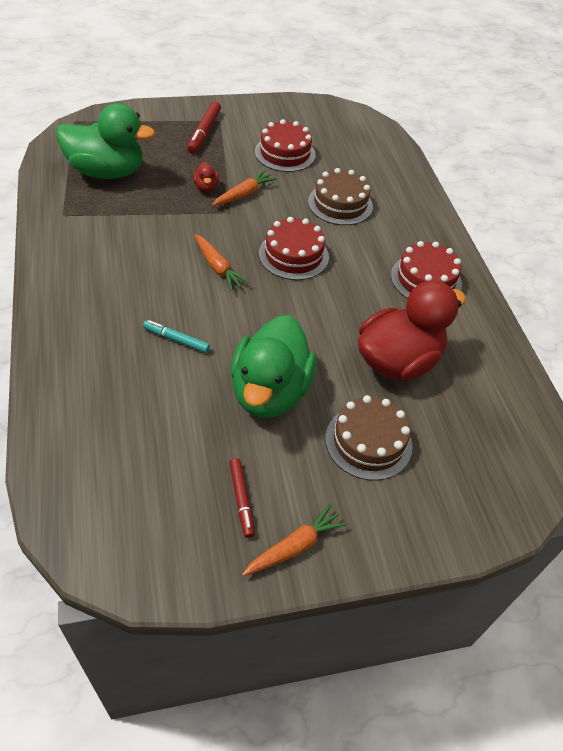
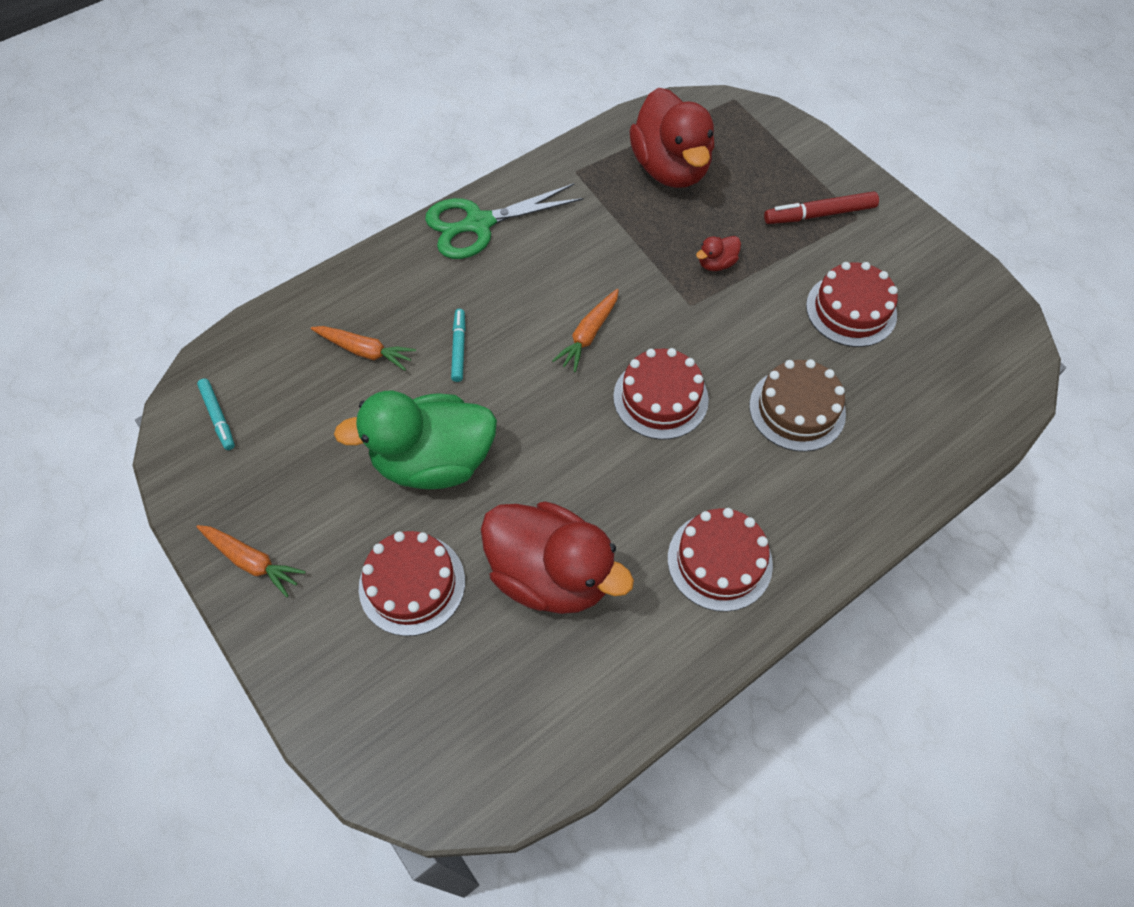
camera: 70 degrees right, 10 degrees up
green duck [56,103,155,179] -> red duck [629,88,714,188]
orange carrot [212,170,277,206] -> orange carrot moved to [311,326,416,371]
red marker [229,458,255,538] -> none
brown cake [325,395,412,480] -> red cake [359,531,465,636]
none -> turquoise marker [197,379,235,450]
none -> green scissors [425,183,584,259]

